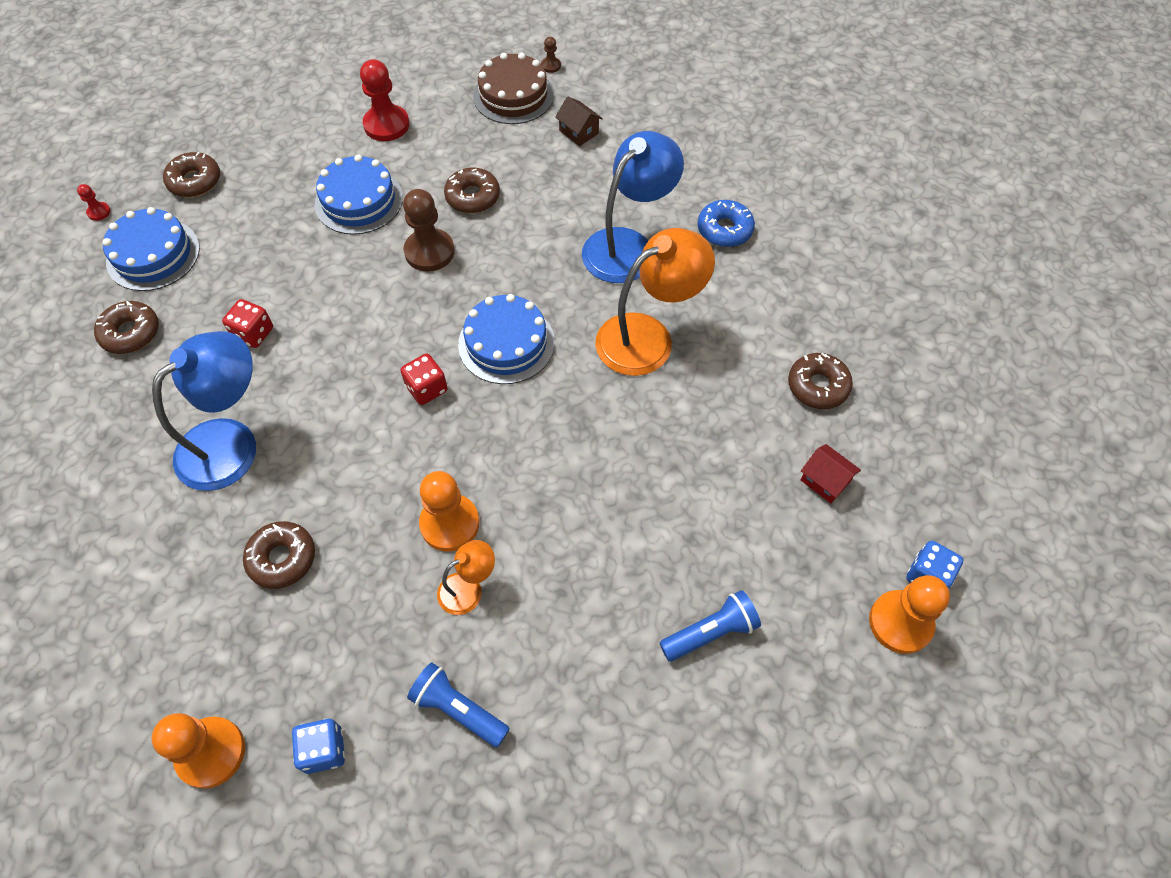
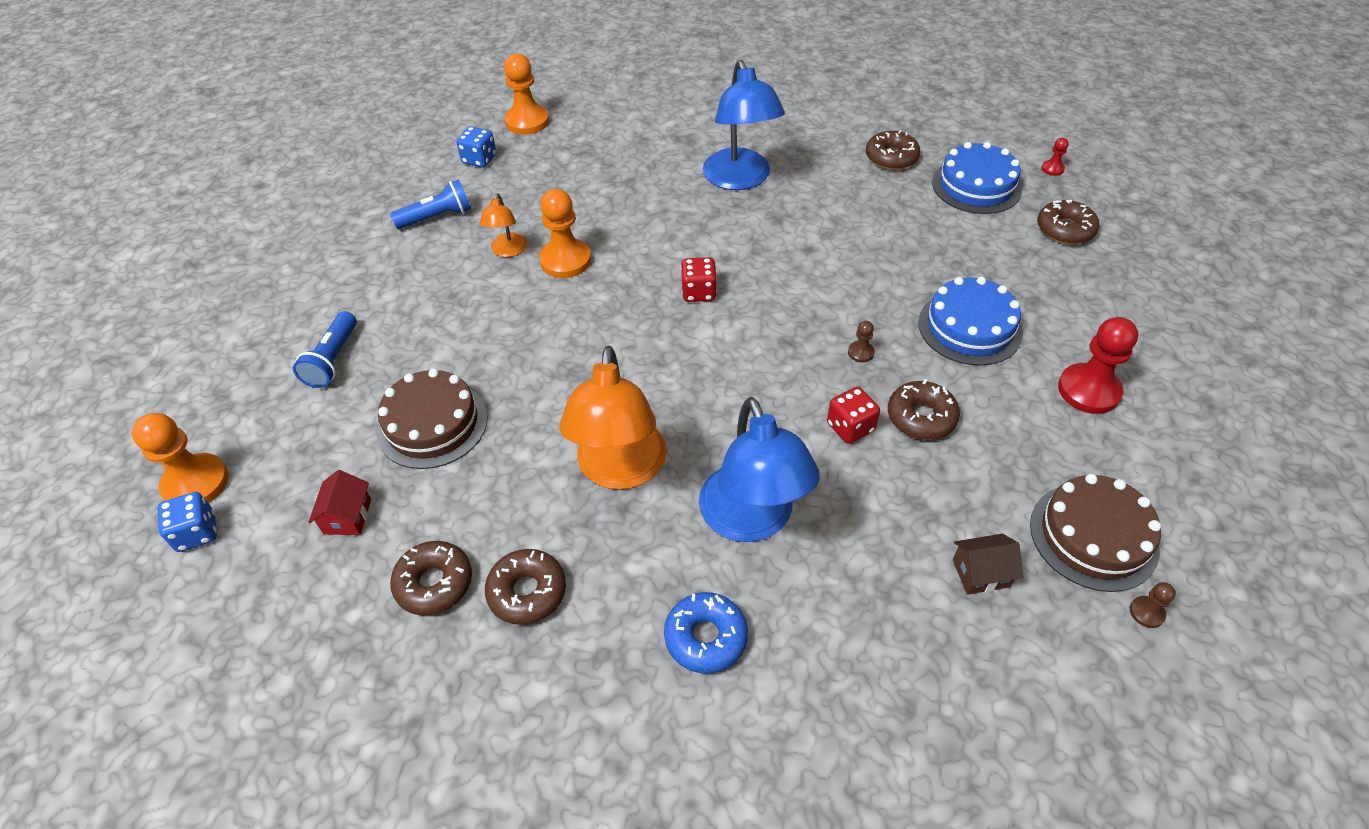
camera: 125 degrees right, 10 degrees down
red dice [222,299,273,348] -> red dice moved to [827,387,880,444]
brown donut [243,521,315,589] -> brown donut moved to [485,549,566,625]
brown pawn [403,189,454,272] -> brown pawn [848,321,875,363], size x0.46
blue cake [458,294,555,384] -> none
red house [800,444,861,503] -> red house turned 75 degrees counterclockwise [308,470,371,535]
none -> brown cake [377,368,488,469]

